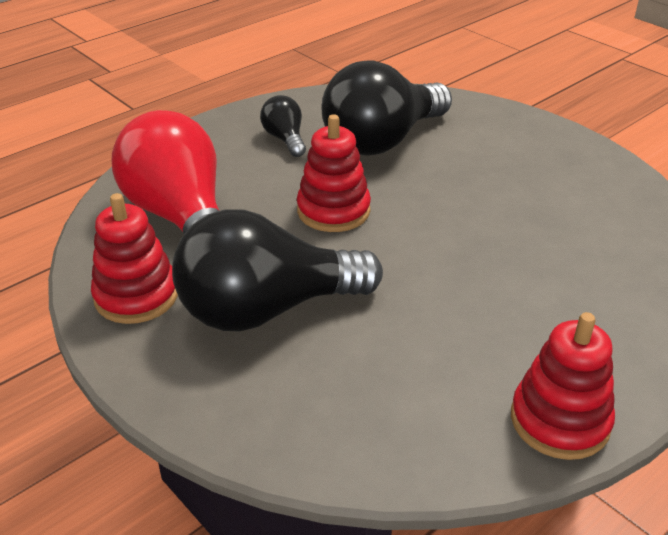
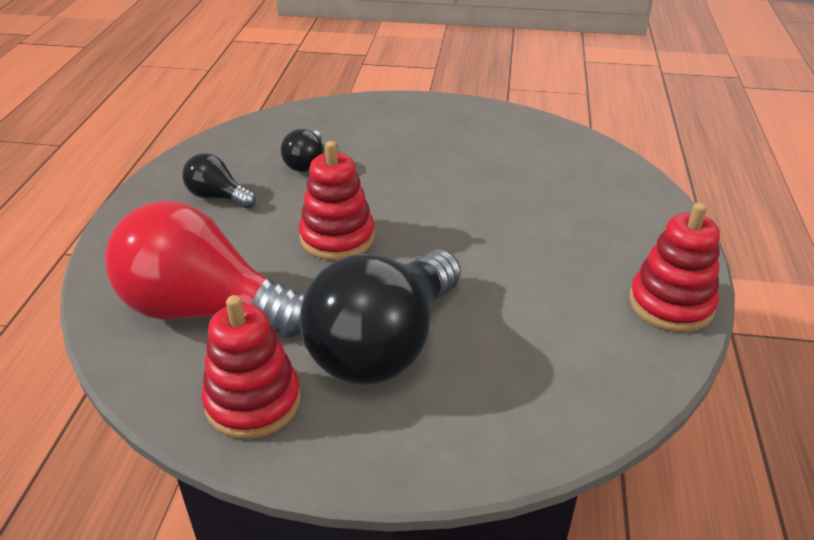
camera: 40 degrees left, 0 degrees up
black light bulb [321,61,452,156] -> black light bulb [281,129,323,172], size x0.47

